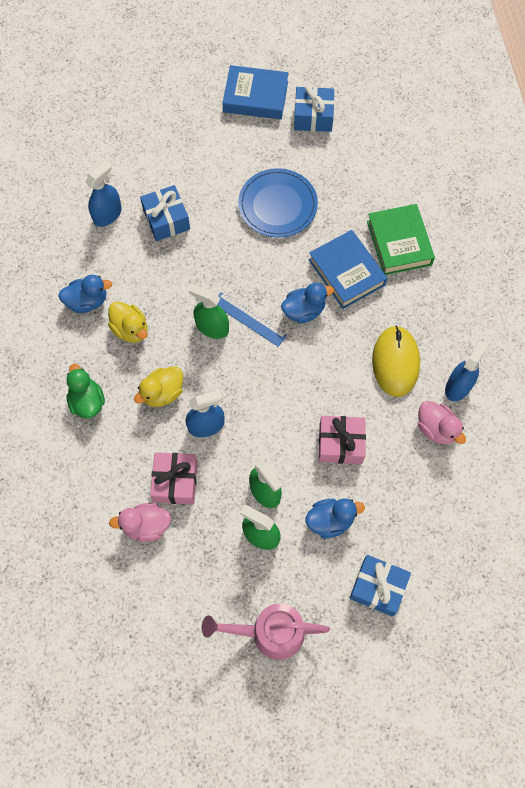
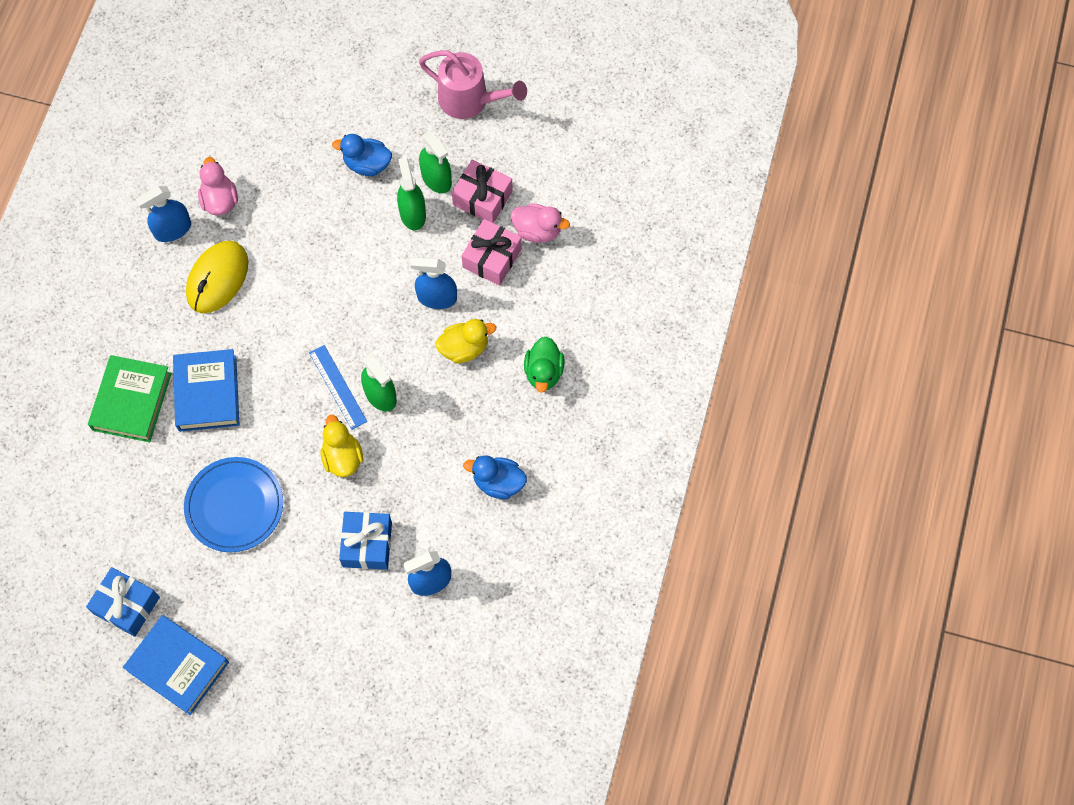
camera: 155 degrees left, 0 degrees up
yellow duck [108,302,148,343] -> yellow duck moved to [321,415,363,477]
blue duck [281,283,334,323] -> none
pink gift [319,416,366,464] -> pink gift moved to [452,160,513,223]
blue gift [349,555,411,617] -> none

